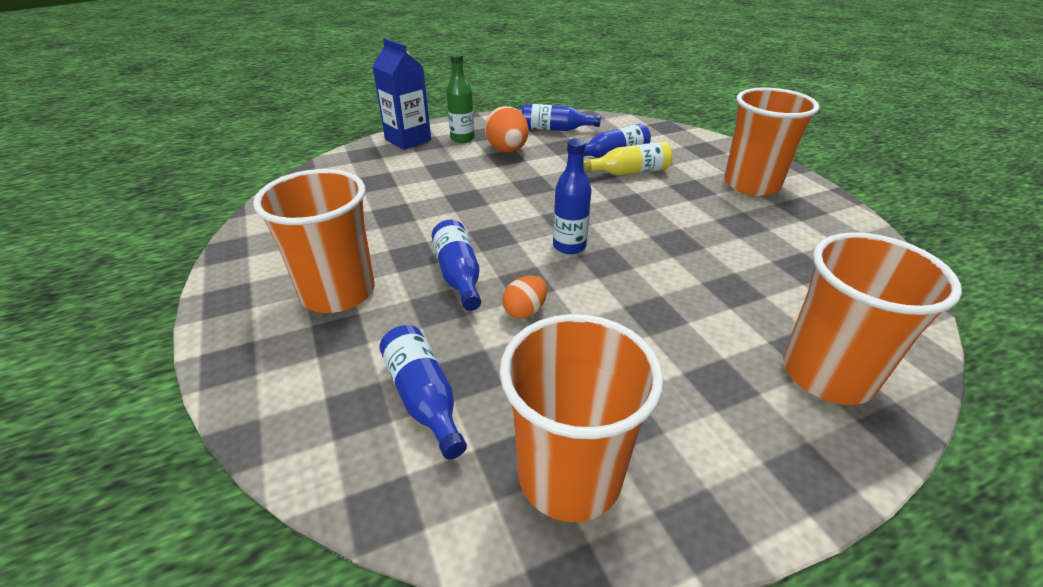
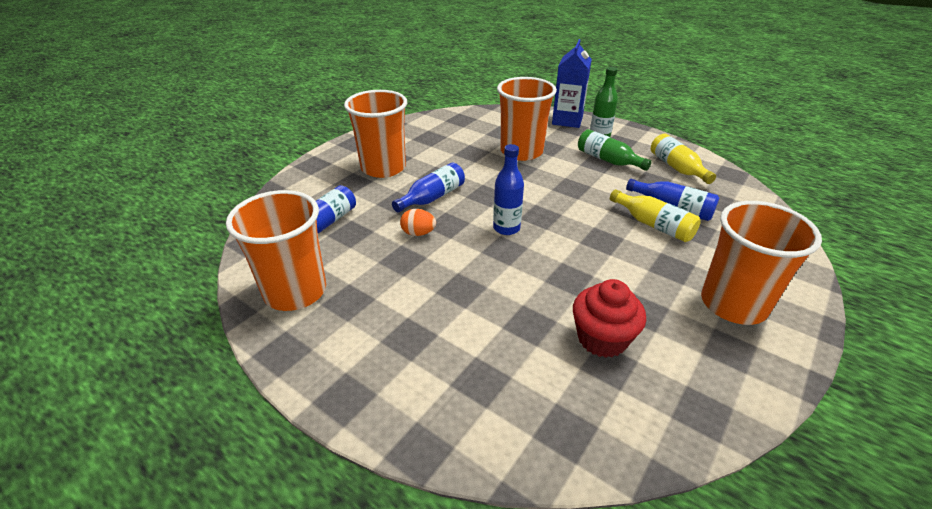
camera: 60 degrees right, 0 degrees up
orange egg [485,106,529,152] -> green bottle [578,129,652,171]
blue bottle [522,104,601,131] -> yellow bottle [651,133,716,184]
orange cup [783,232,962,405] -> orange cup moved to [497,77,557,161]
none -> red cupcake [573,279,646,358]

